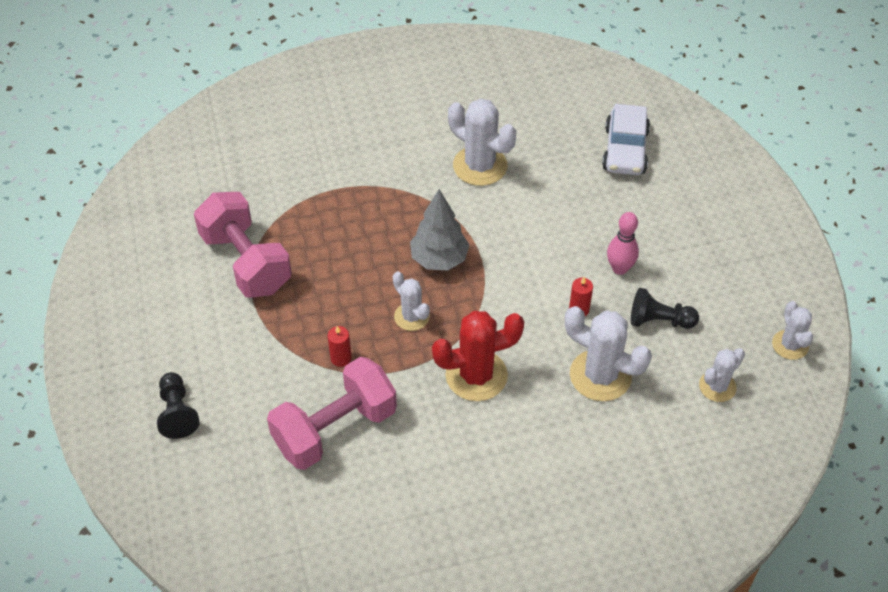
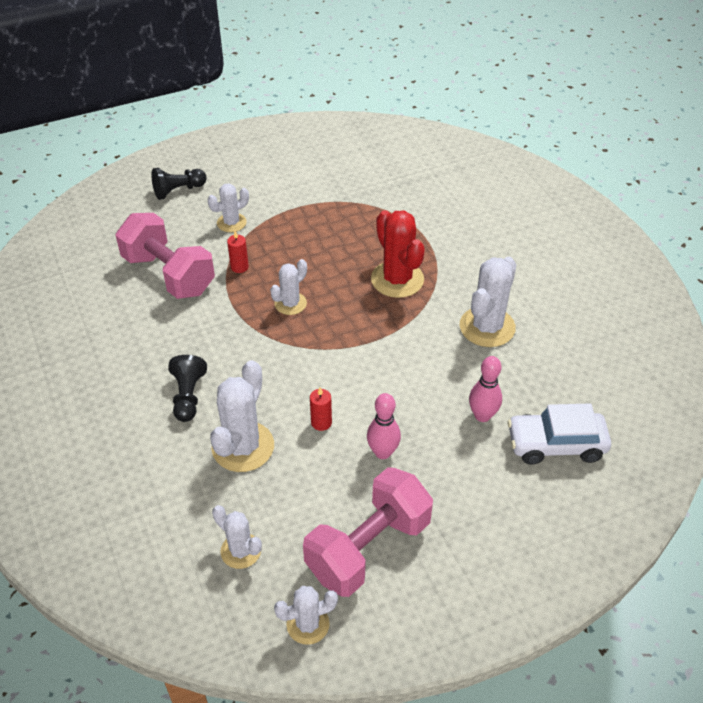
camera: 80 degrees right, 5 degrees down
pink dumbbell [194,192,292,298] -> pink dumbbell moved to [303,467,433,597]
grey tree [410,189,469,270] -> none
red cactus [432,311,524,401] -> red cactus moved to [371,210,425,298]
black pawn [631,288,699,329] -> black pawn moved to [168,355,207,422]
none -> white cactus [208,183,249,232]
none -> pink bowling pin [469,356,502,422]

